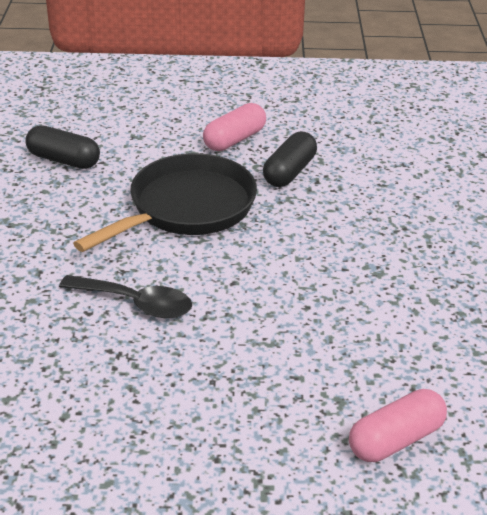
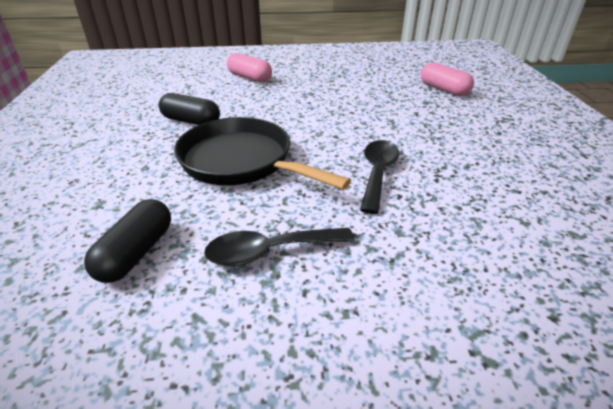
camera: 95 degrees left, 0 degrees up
pink capsule [203,103,266,151] -> pink capsule moved to [227,53,272,82]
none -> black spoon [204,228,354,266]

